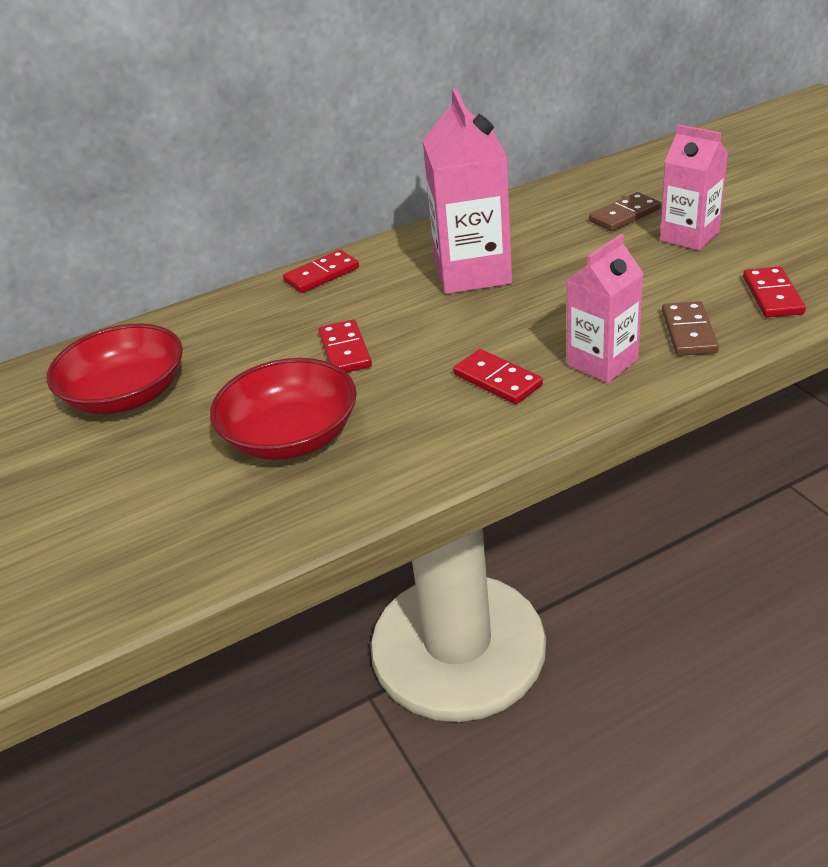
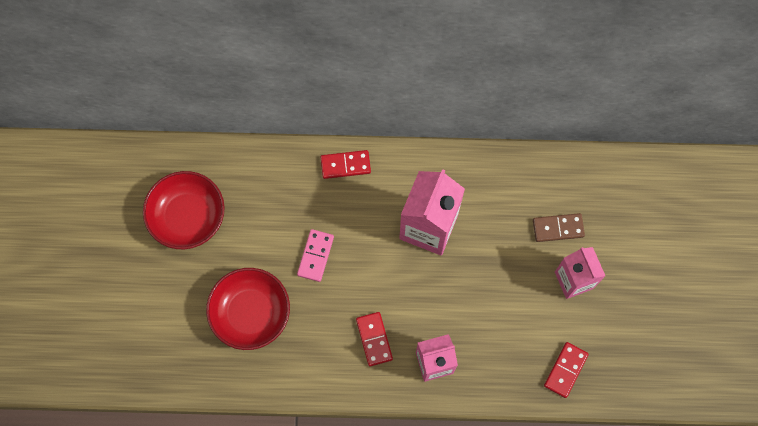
camera: 25 degrees right, 35 degrees up
red domino [319,319,372,373] -> pink domino [297,229,334,282]
brown domino [662,301,719,356] -> none

